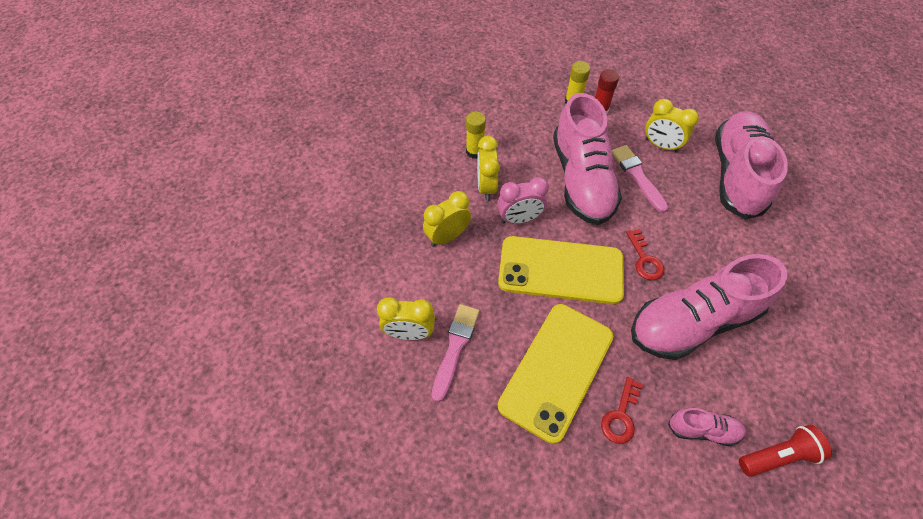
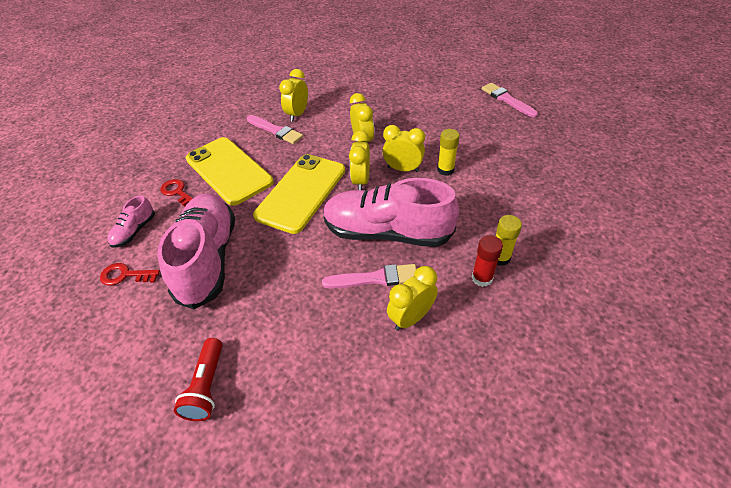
camera: 110 degrees right, 10 degrees down
pink clock [497,177,549,224] -> yellow clock [349,131,370,190]
red key [626,229,664,281] -> red key moved to [100,263,160,286]
pink shoe [715,111,788,220] -> none
red flashlight [739,425,832,477] -> red flashlight moved to [174,338,223,421]
none -> pink brush [482,83,538,118]

